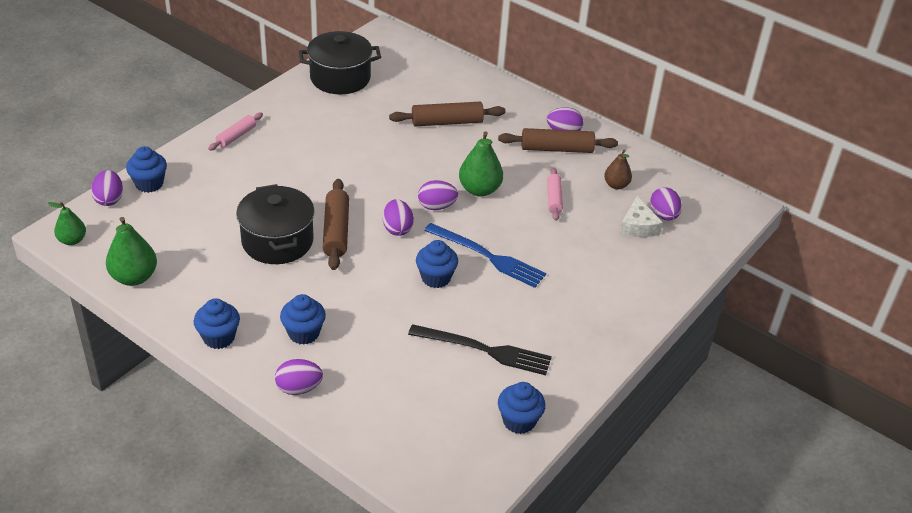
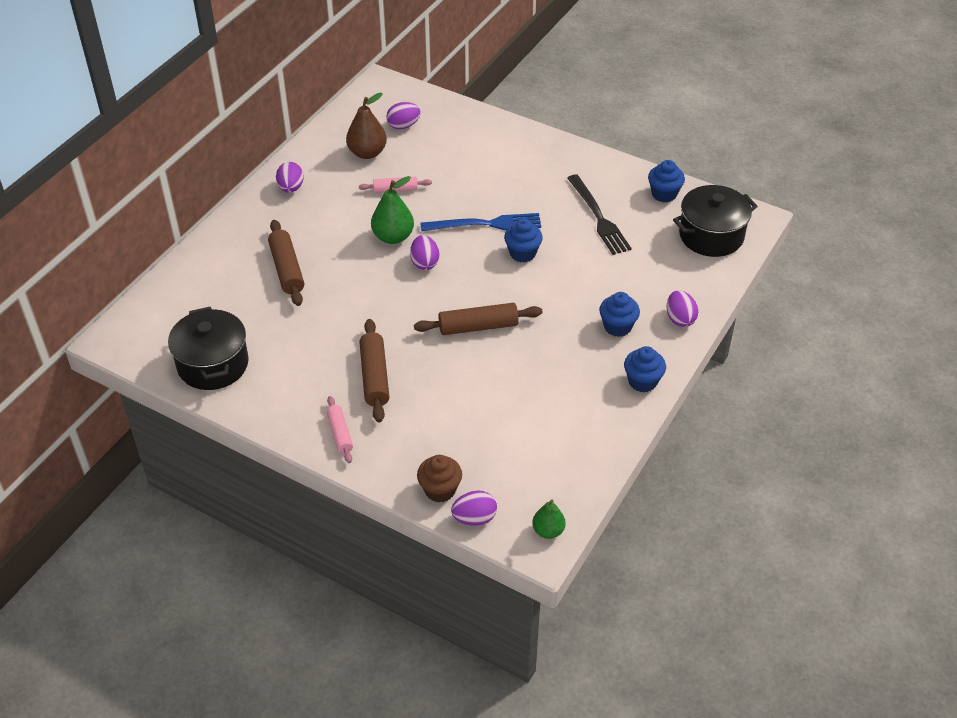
camera: 95 degrees left, 5 degrees up
green pear [106,217,157,286] -> none
blue cupcake [126,146,167,193] -> brown cupcake [417,455,462,503]
pink rolling pin [208,112,263,150] -> pink rolling pin turned 45 degrees clockwise [326,396,353,463]
black pot [236,184,315,264] -> black pot moved to [673,185,758,257]
purple egg [383,199,414,236] -> none
black fork [408,324,552,375] -> black fork turned 150 degrees clockwise [567,174,632,255]
blue fork [424,223,546,288] -> blue fork turned 60 degrees clockwise [420,213,541,231]
brown rolling pin [498,128,618,153] -> brown rolling pin moved to [359,319,389,422]
brown pear [604,150,632,189] -> brown pear [346,93,387,159], size x1.59
white cheese [620,196,663,237] -> none

